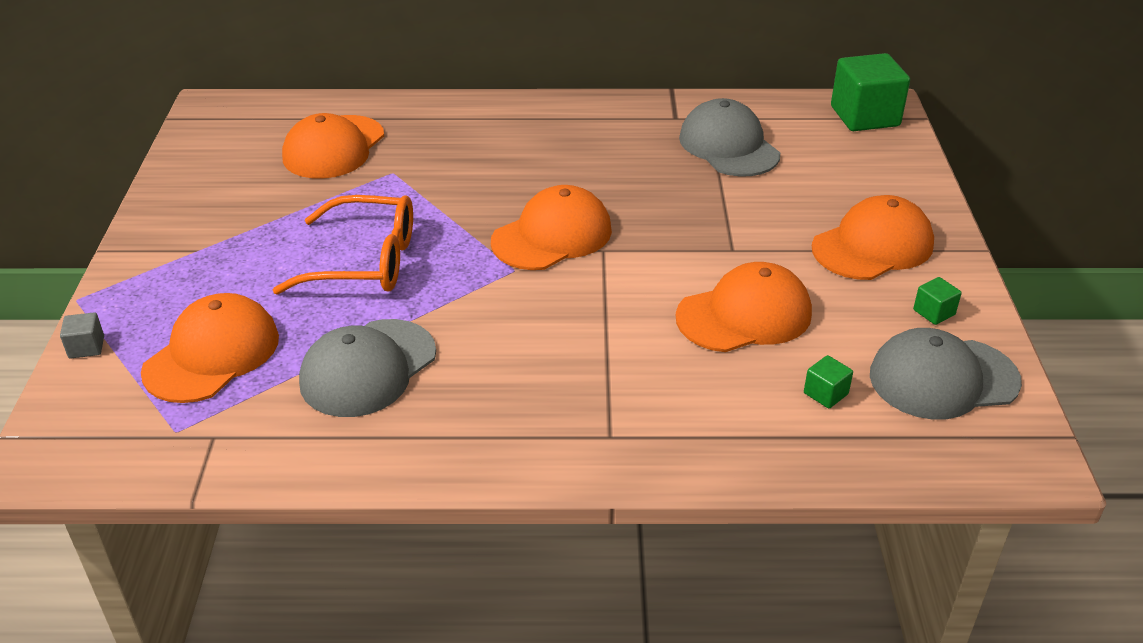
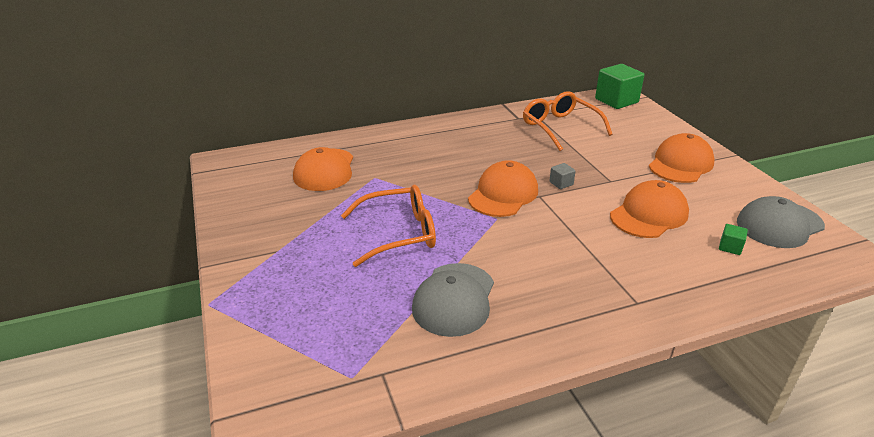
camera: 20 degrees left, 5 degrees down
grey cube [60,312,104,359] -> grey cube moved to [549,163,576,189]
orange cap [141,293,279,403] -> none
grey cap [679,98,780,177] -> orange glasses [523,91,613,151]
green cube [913,277,962,325] -> none

